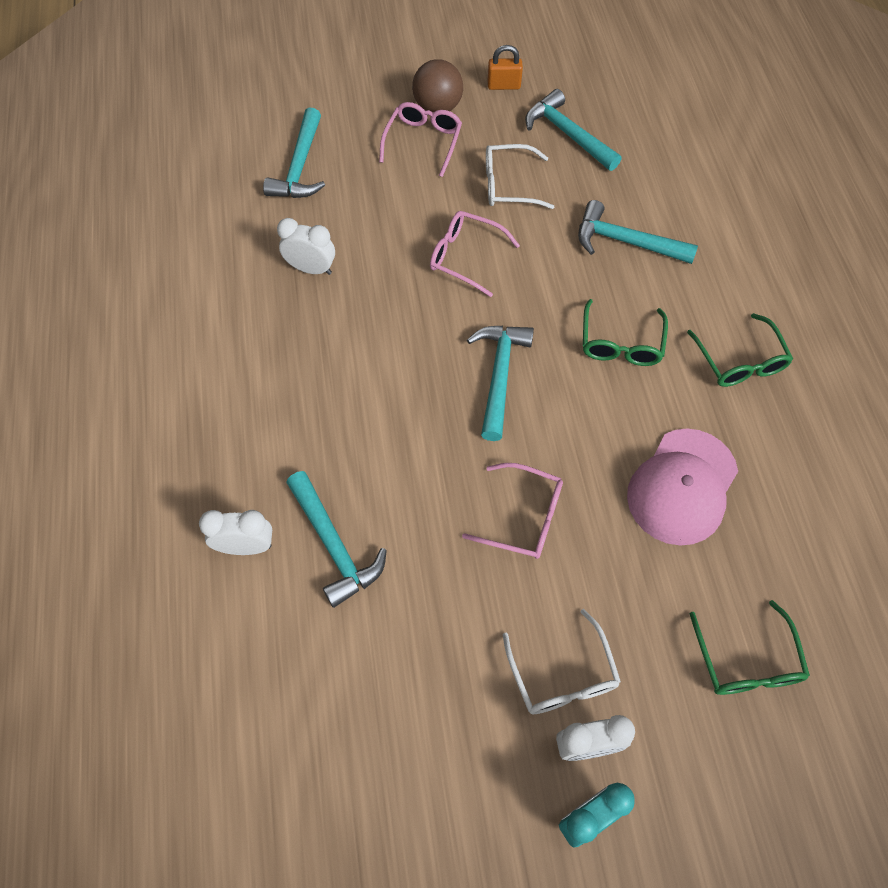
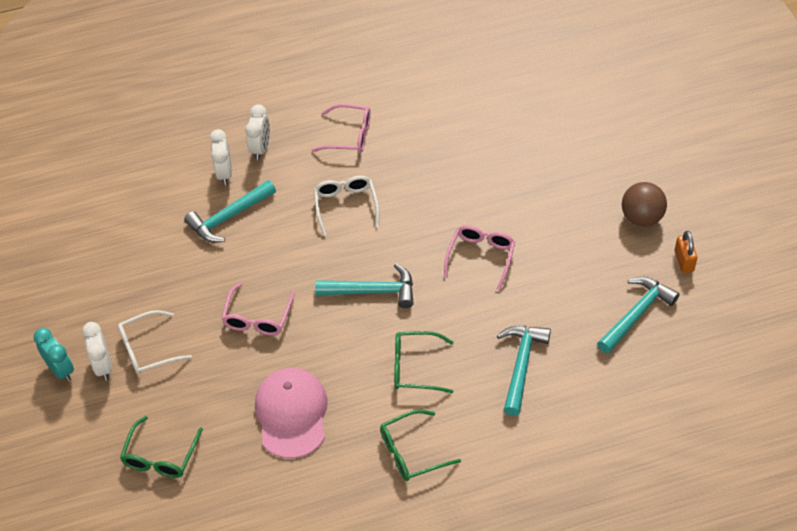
camera: 85 degrees right, 10 degrees down
turquoise hammer [263,108,325,198] -> none
white clock [277,218,335,275] -> white clock moved to [245,104,270,160]
pink glasses [379,102,462,177] -> pink glasses moved to [312,104,371,153]
white glasses [486,144,554,209] -> white glasses moved to [314,176,379,236]
pink cap [627,429,738,546] -> pink cap turned 60 degrees clockwise [255,368,328,458]
green glasses [690,600,810,695] -> green glasses turned 60 degrees counterclockwise [120,416,203,478]

